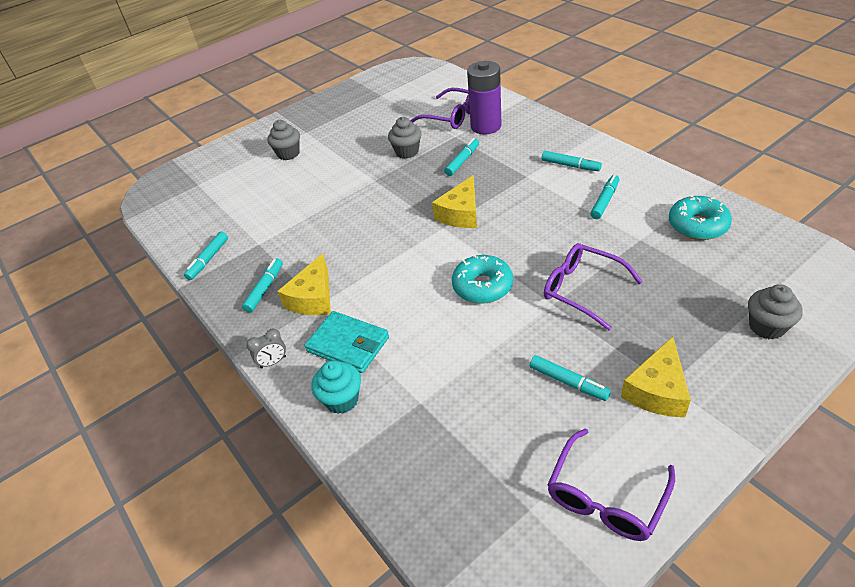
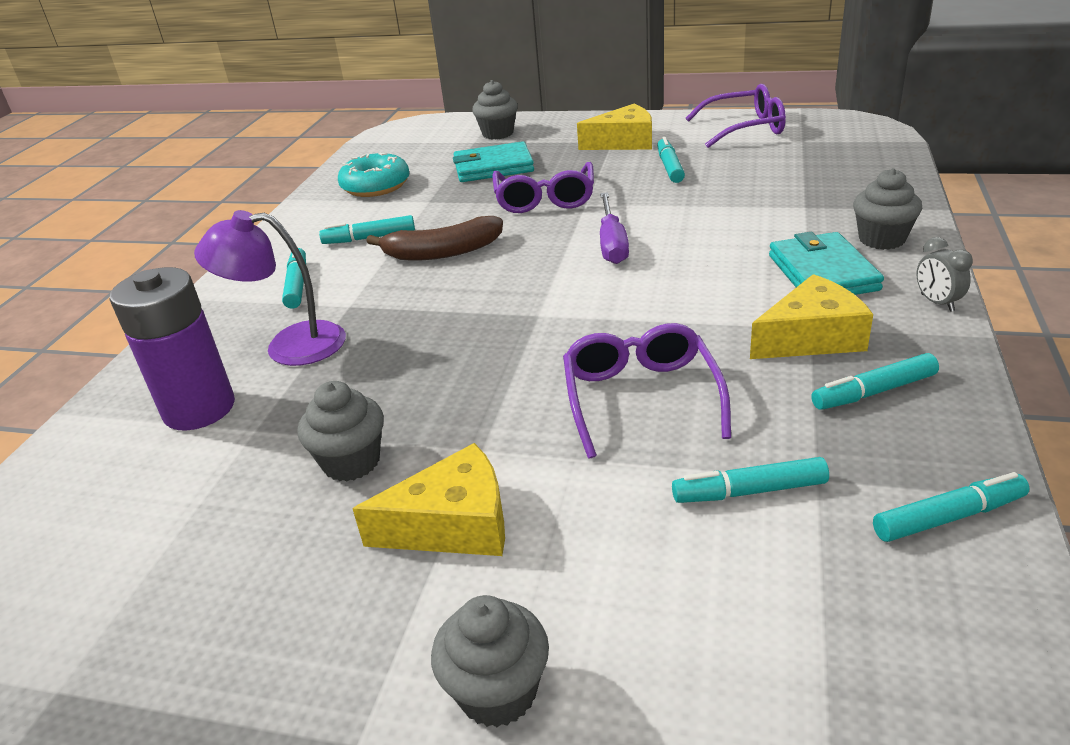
camera: 130 degrees left, 10 degrees down
grey clock [246,328,286,369] -> grey clock turned 135 degrees counterclockwise [916,237,973,312]
turquoise cupcake [311,360,361,414] -> grey cupcake [853,168,922,250]
purple glasses [410,88,470,129] -> purple glasses moved to [563,323,731,459]
yellow cheese [432,175,477,228] -> yellow cheese moved to [352,443,505,556]
turquoise marker [444,138,479,176] -> turquoise marker moved to [672,457,829,503]
turquoise donut [452,255,513,304] -> purple screwdriver [600,192,629,264]
none -> purple lamp [194,210,346,366]
none -> brown banana [366,216,503,261]
none -> turquoise wallet [453,141,534,182]

